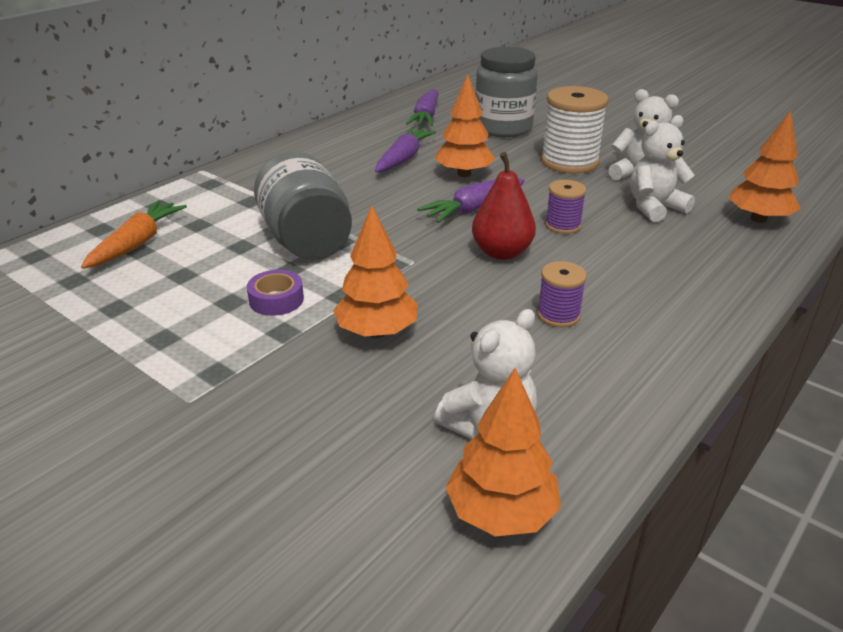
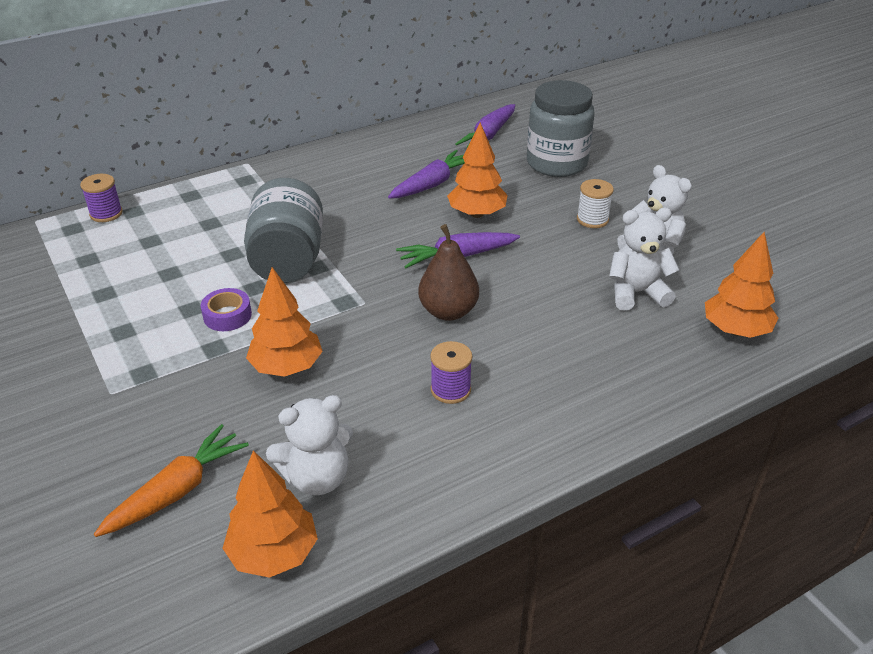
camera: 20 degrees right, 5 degrees up
orange carrot [81,200,187,269] -> orange carrot moved to [94,424,249,537]
red pear [472,152,536,260] -> brown pear [418,224,479,321]
white spool [541,86,608,174] -> white spool [577,179,614,228], size x0.53
purple spool [545,180,586,234] -> purple spool moved to [80,174,123,222]

